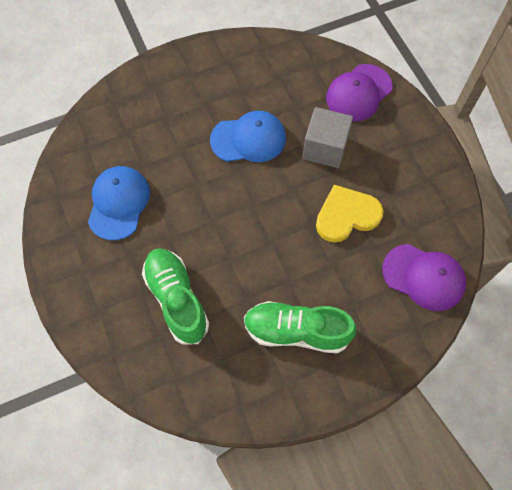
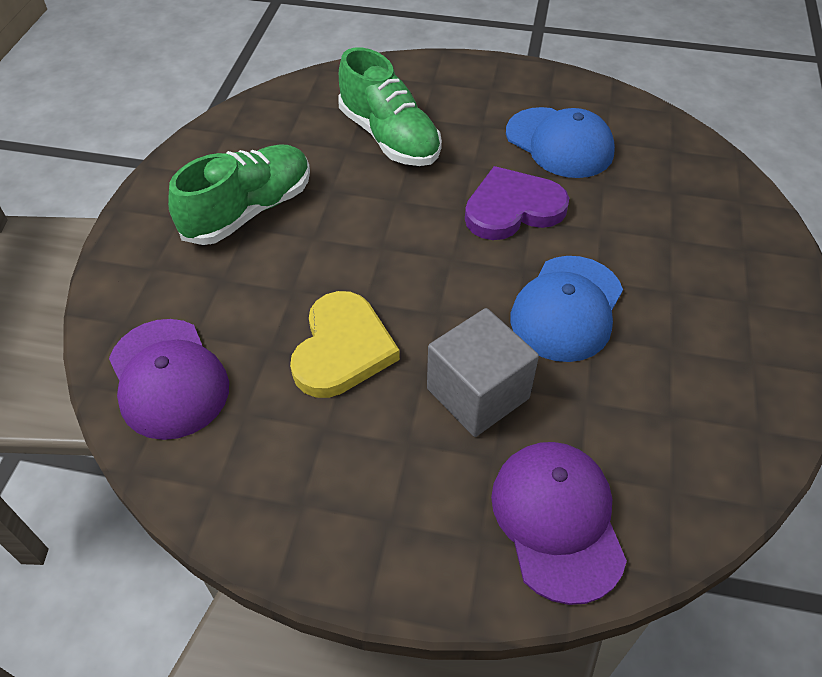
camera: 125 degrees right, 15 degrees down
green shoe [142,248,209,344] -> green shoe turned 45 degrees clockwise [338,47,442,166]
purple cap [382,244,466,311] -> purple cap turned 90 degrees counterclockwise [109,319,229,440]
none -> purple heart [465,166,569,240]

